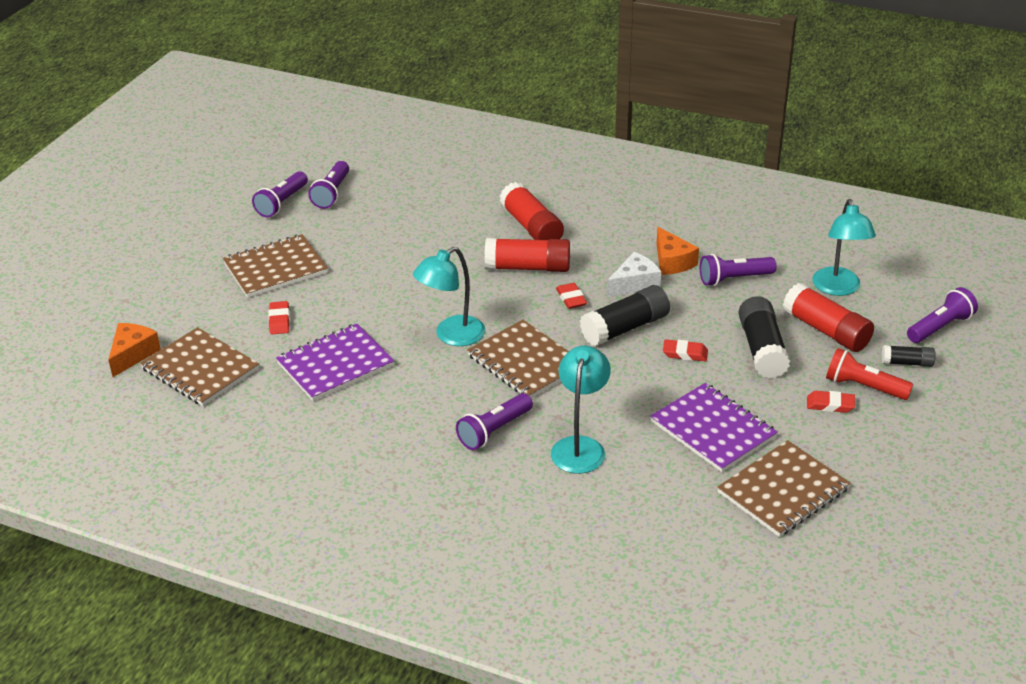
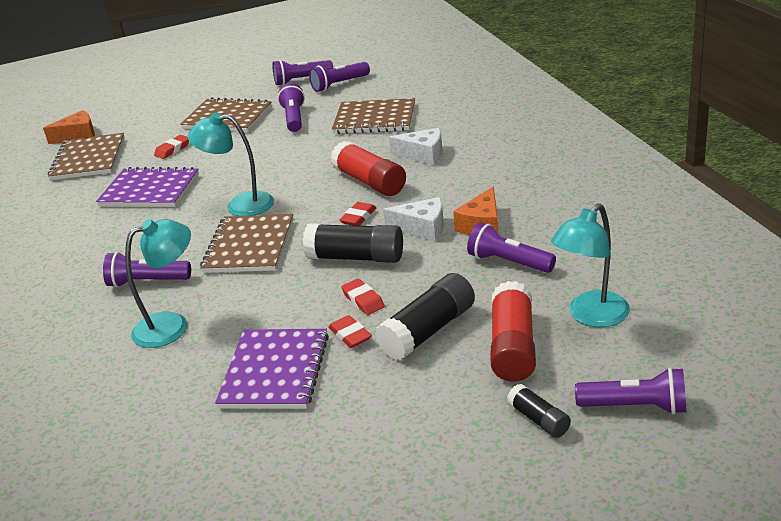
camera: 50 degrees right, 5 degrees down
red glue stick [499,182,564,240] -> white cheese [389,128,442,165]
brown notebook [717,440,850,537] -> brown notebook moved to [332,98,415,134]
red eraser [807,391,855,413] -> red eraser moved to [328,315,372,348]
red flashlight [826,348,913,400] -> none
none -> purple flashlight [278,83,305,132]

